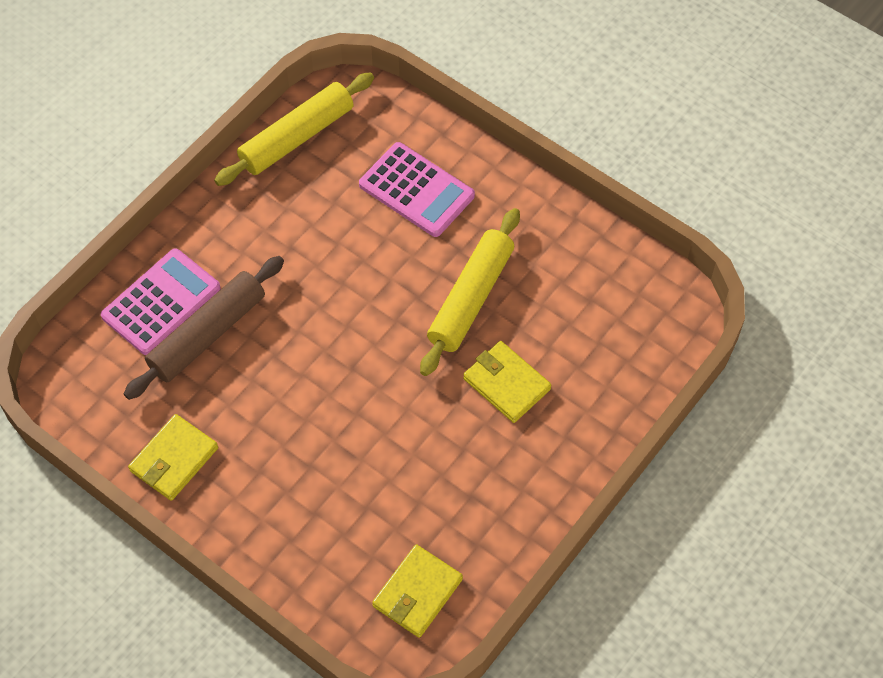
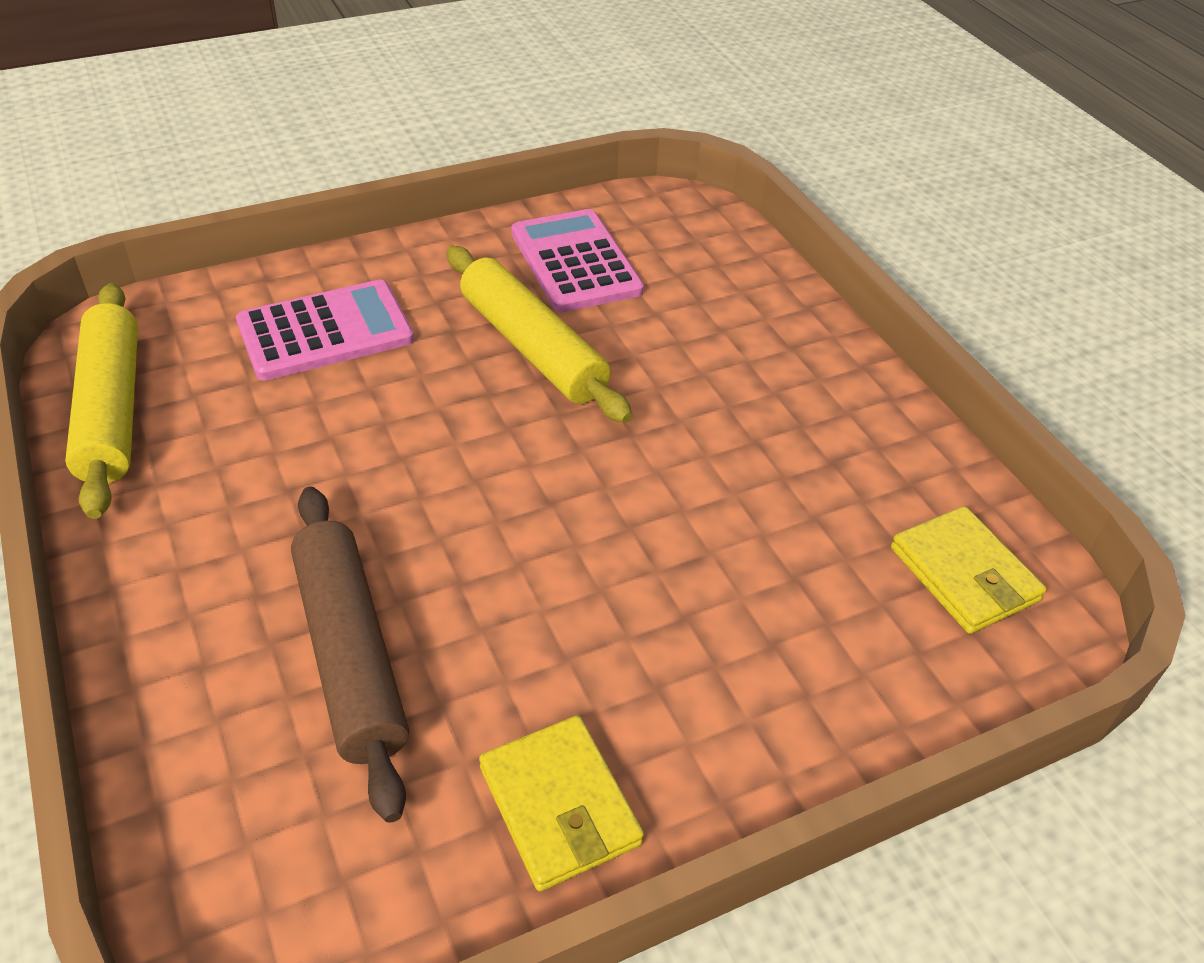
camera: 65 degrees left, 15 degrees down
pink calculator [101,248,221,355] -> pink calculator moved to [511,209,644,312]
yellow wallet [463,341,551,423] -> none

